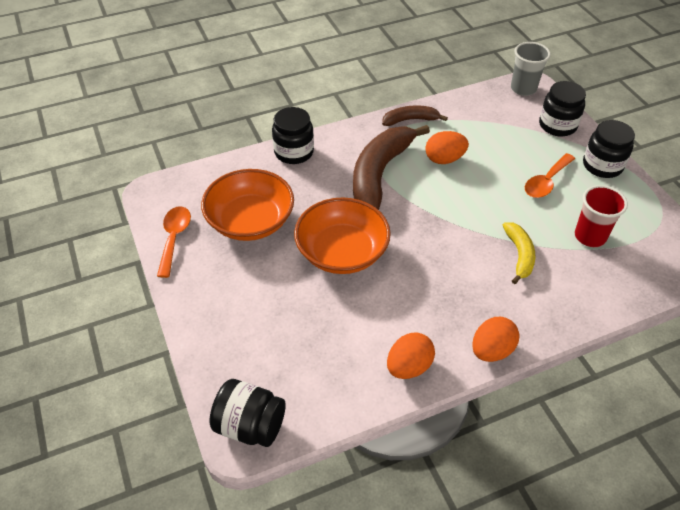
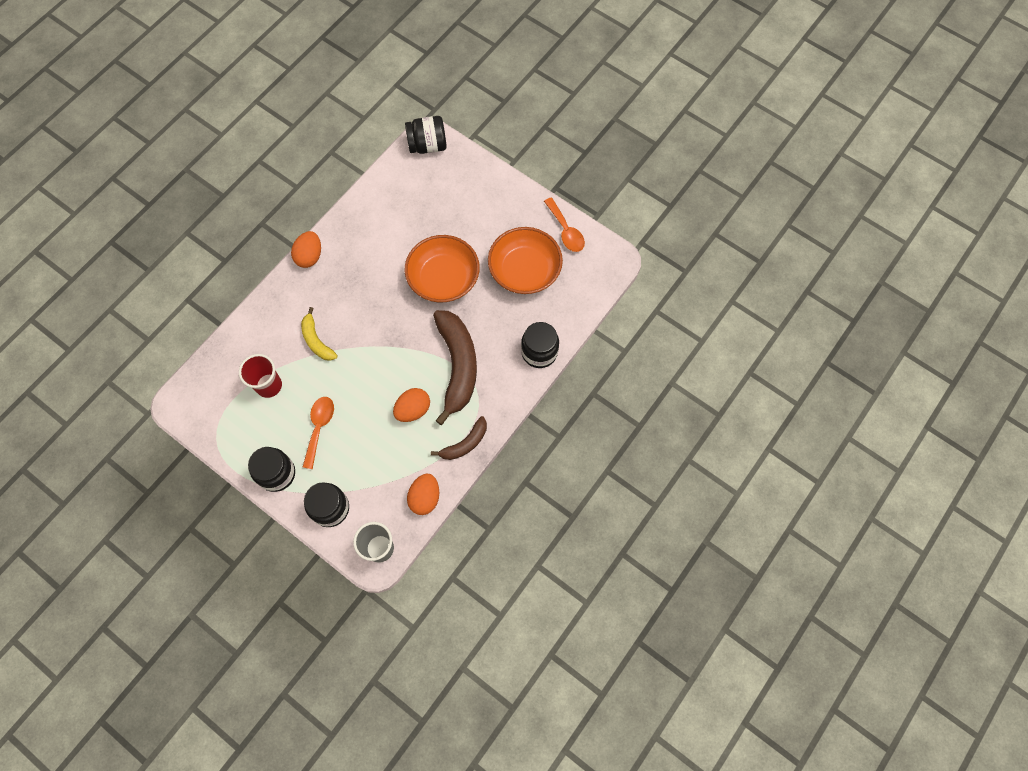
camera: 150 degrees right, 20 degrees up
orange egg [387,332,435,379] -> orange egg moved to [407,473,439,515]

